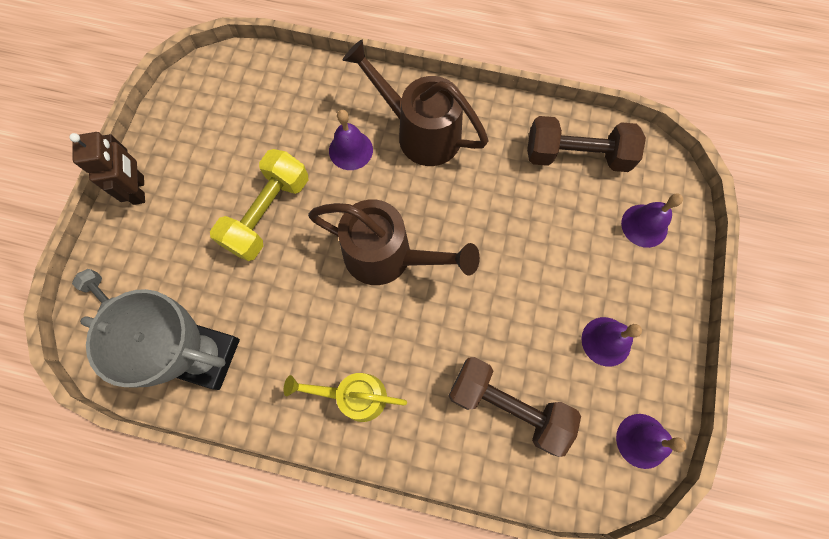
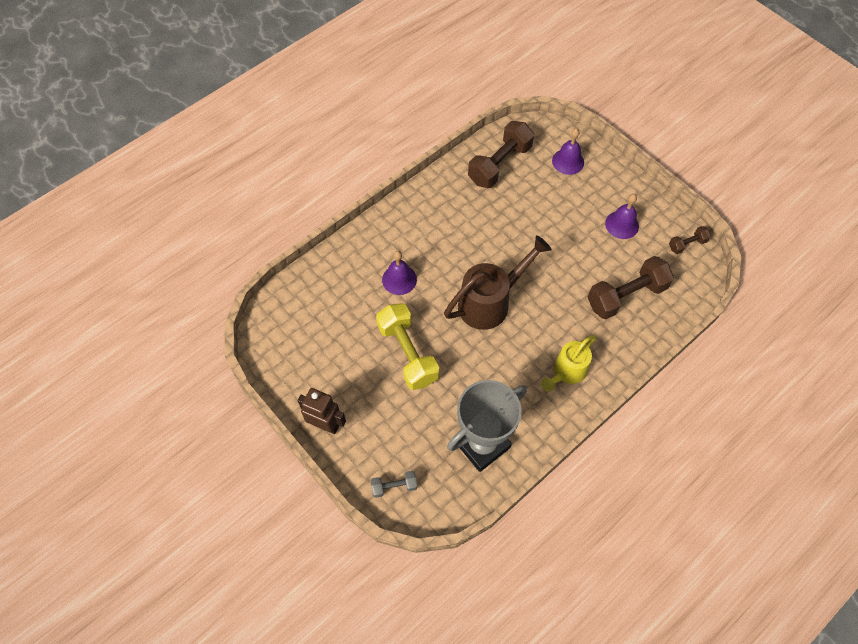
camera: 55 degrees left, 10 degrees down
brown watering can [342,39,488,166] -> none
purple bell [616,414,687,469] -> brown dumbbell [669,226,711,254]

